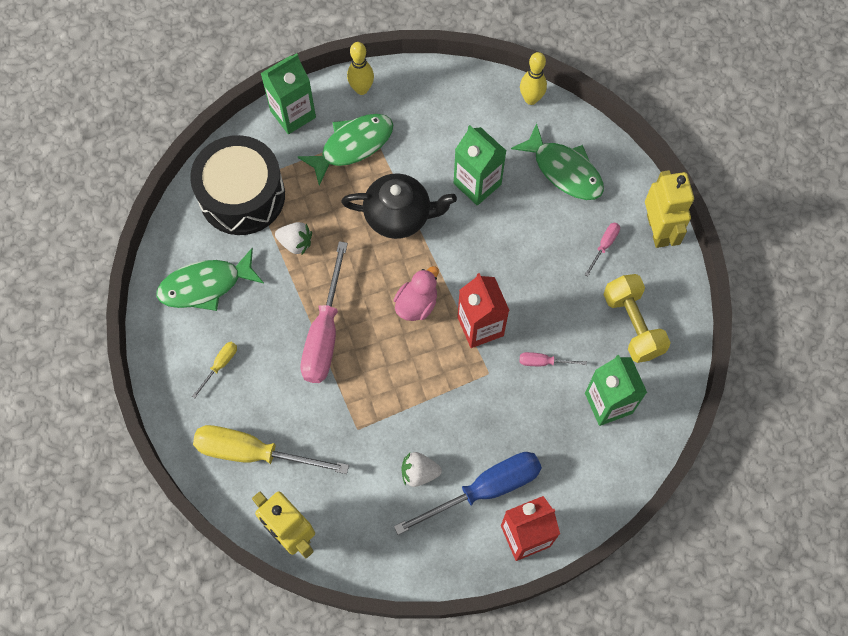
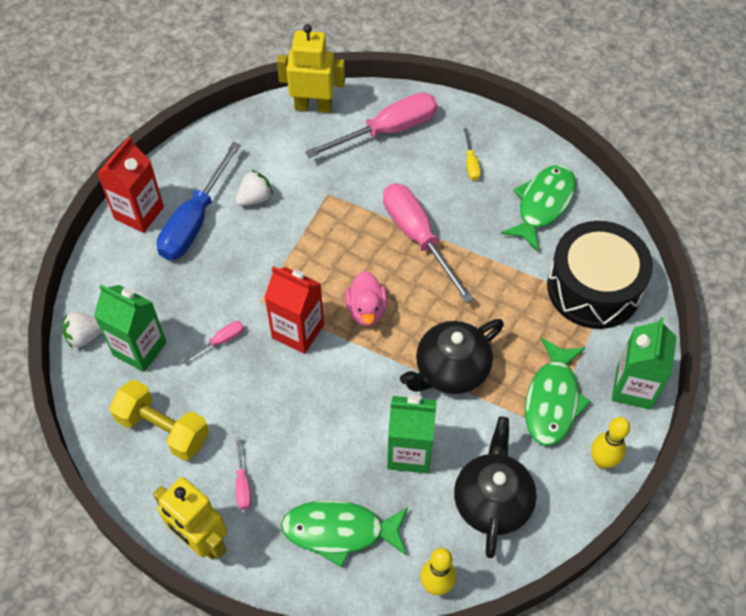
camera: 140 degrees right, 10 degrees down
yellow screwdriver [193,425,349,474] -> pink screwdriver [305,92,438,158]
white strawberry [275,222,312,255] -> white strawberry moved to [62,312,102,349]
none -> black teapot [454,417,537,558]

